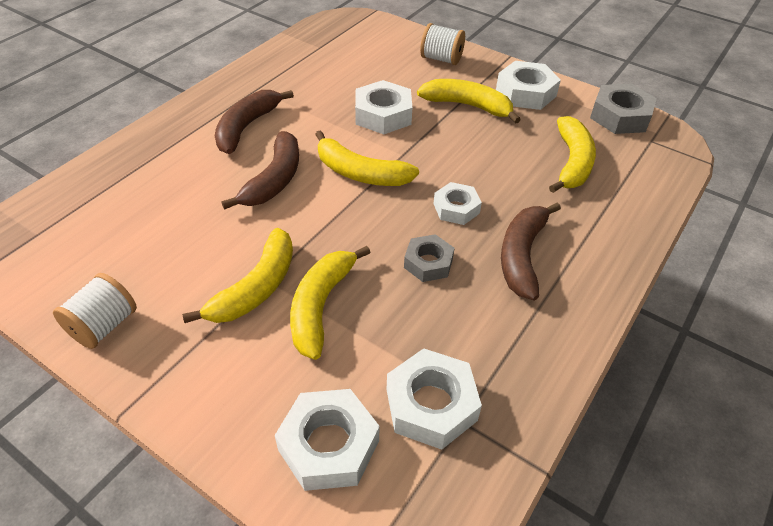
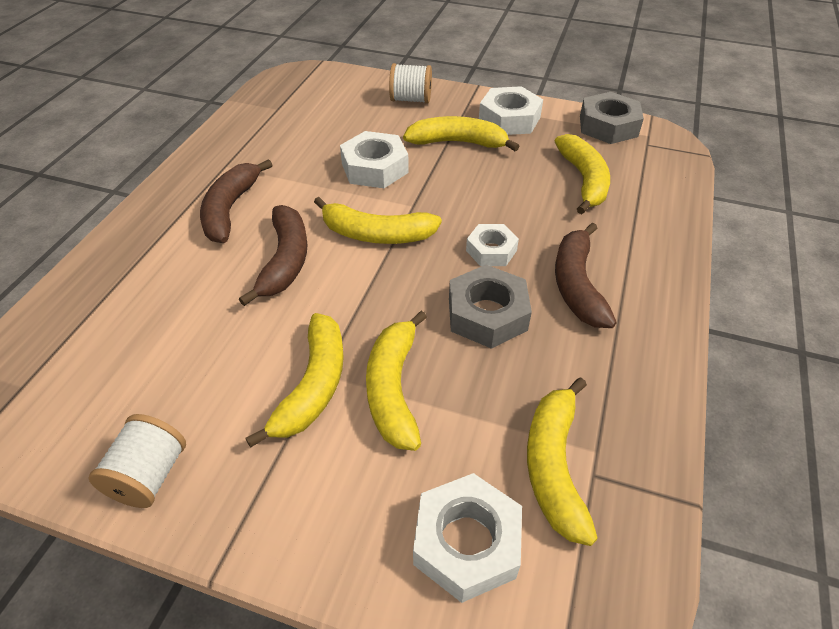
camera: 15 degrees left, 0 degrees up
white nut [386,348,482,450] -> yellow banana [527,377,598,546]
grey nut [404,234,454,282] -> grey nut [449,265,532,349], size x1.55

